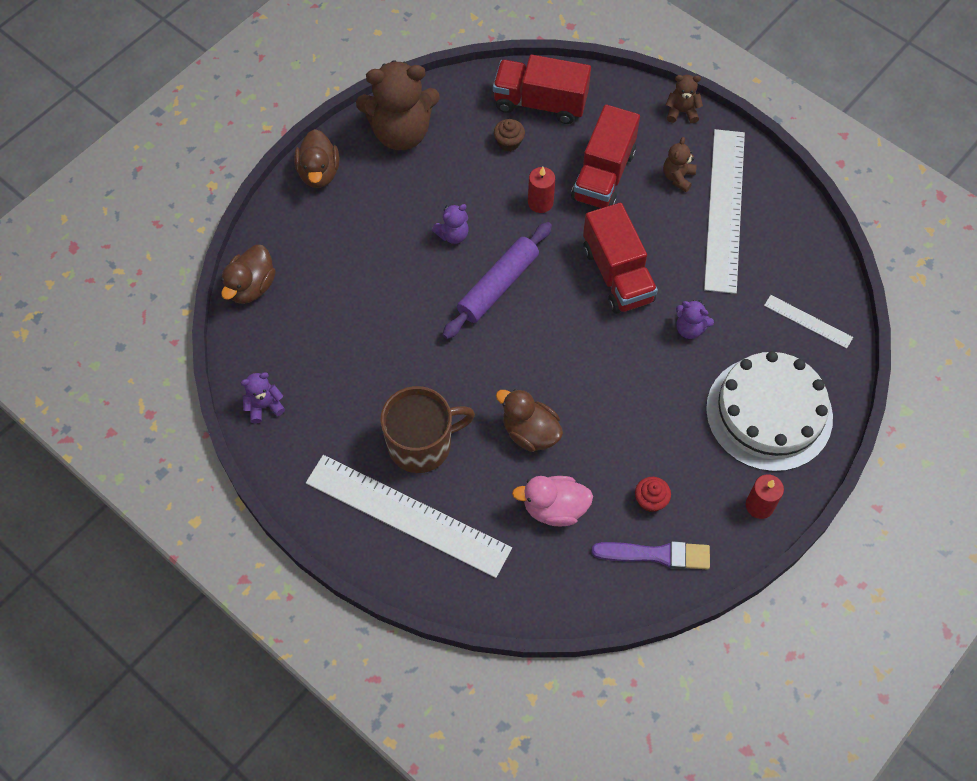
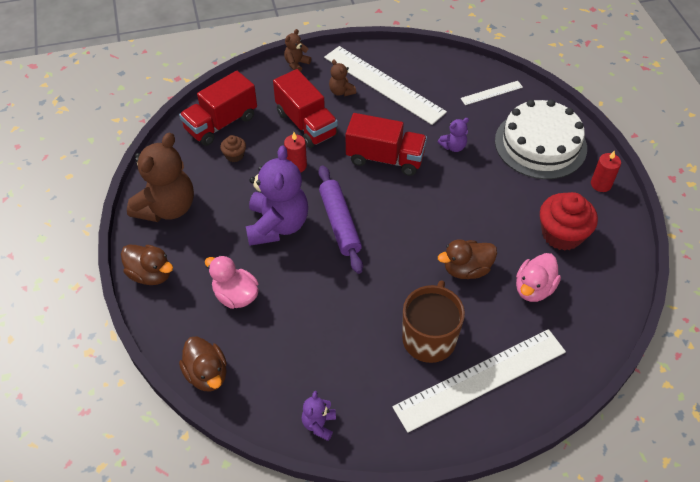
camera: 55 degrees left, 10 degrees down
purple teddy bear [432,204,469,244] -> purple teddy bear [246,145,308,246], size x2.21
purple brush [592,541,710,569] -> none
red cupcake [635,477,671,512] -> red cupcake [540,192,598,251], size x2.04
none -> pink duck [205,255,259,309]

